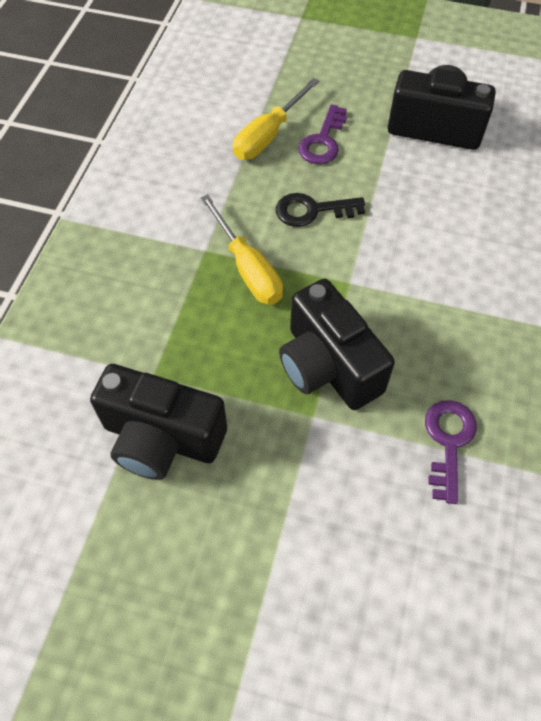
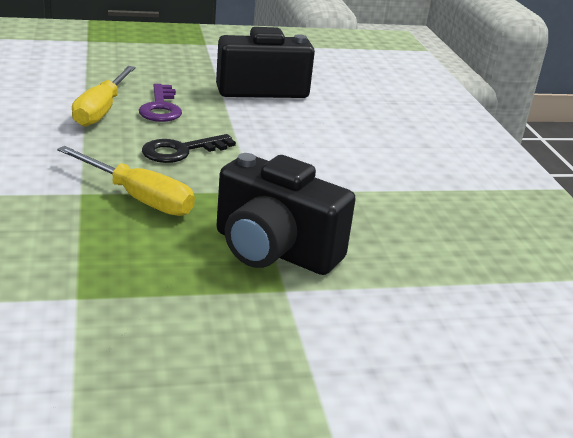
camera: 30 degrees left, 30 degrees down
black camera [90,364,227,480] -> none
purple key [425,400,477,504] -> none

